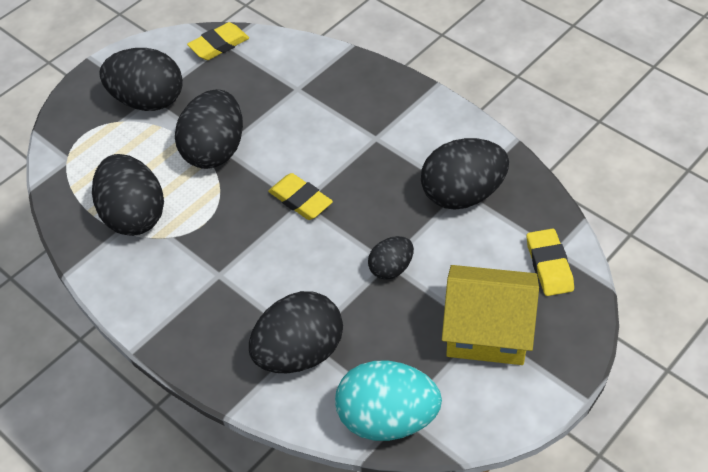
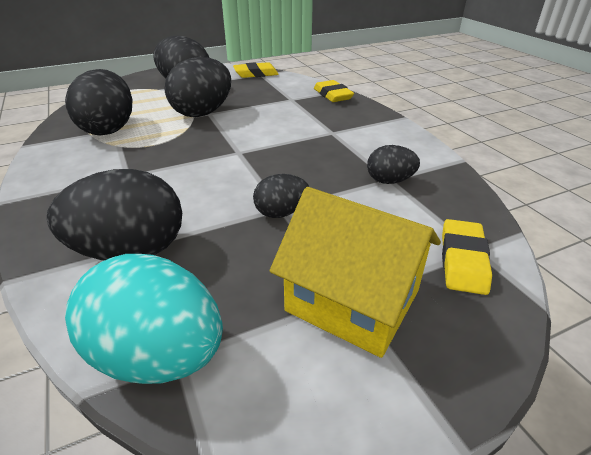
camera: 20 degrees right, 15 degrees down
yellow eraser [268,173,333,220] -> yellow eraser moved to [314,80,354,102]
black egg [421,138,509,210] -> black egg [367,145,420,184], size x0.54

